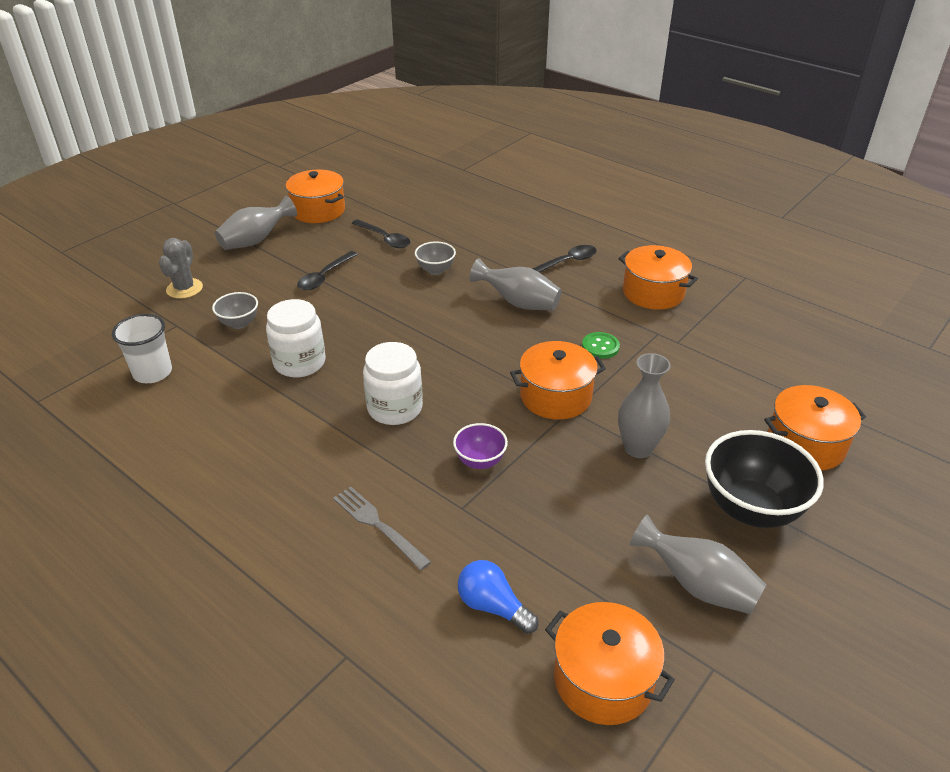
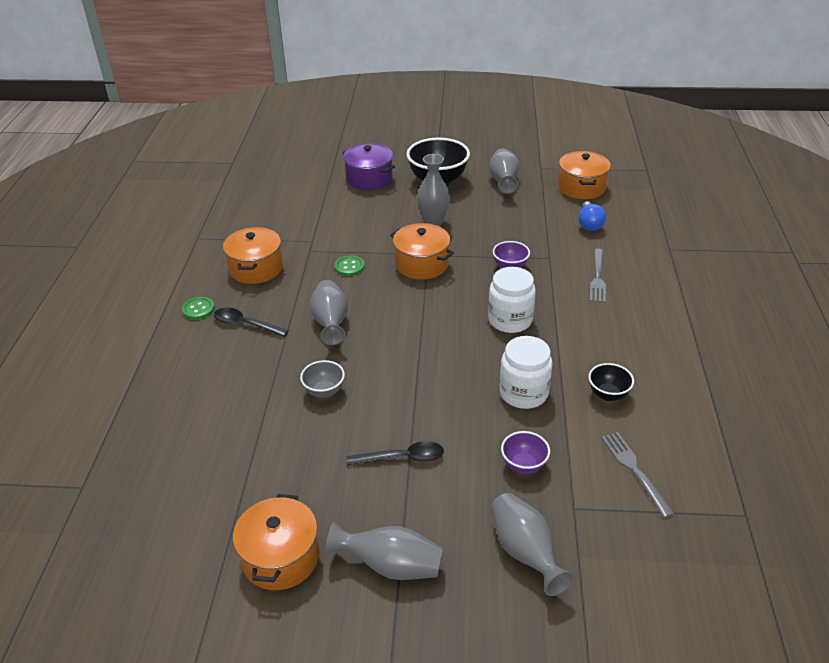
camera: 125 degrees left, 0 degrees up
white cup [112,314,172,383] -> grey fork [601,432,674,518]
grey cactus [159,238,203,299] -> grey vase [491,493,574,596]
grey bowl [212,292,258,329] -> purple bowl [501,431,550,474]
black spoon [352,219,410,248] -> none
orange pot [764,385,866,470] -> purple pot [342,143,395,190]
none -> green button [182,297,215,320]
none -> black bowl [589,363,634,401]

